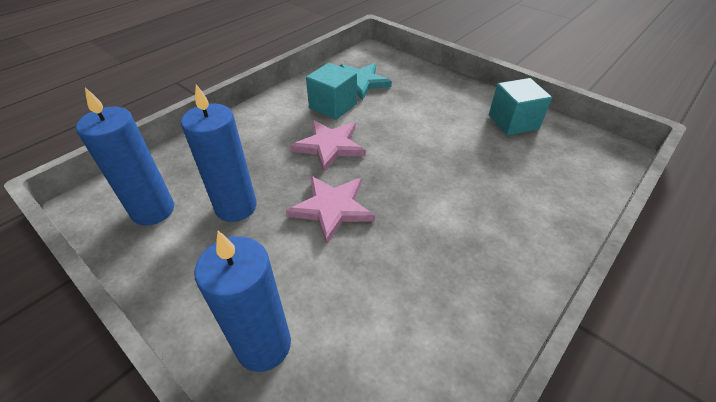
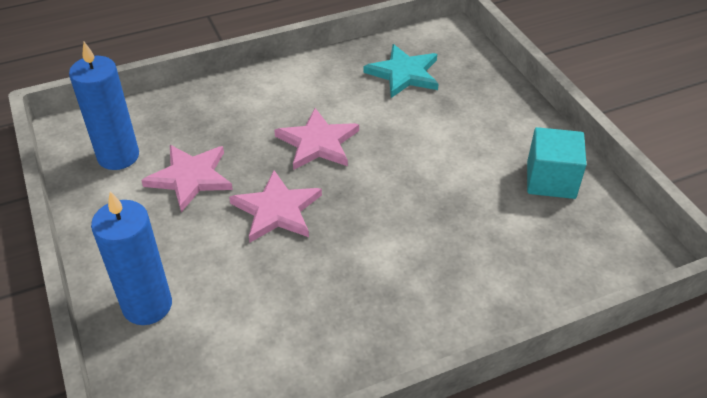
camera: 25 degrees right, 0 degrees up
blue candle [181,84,257,222] -> pink star [141,145,233,212]
turquoise cube [306,63,357,120] -> none

